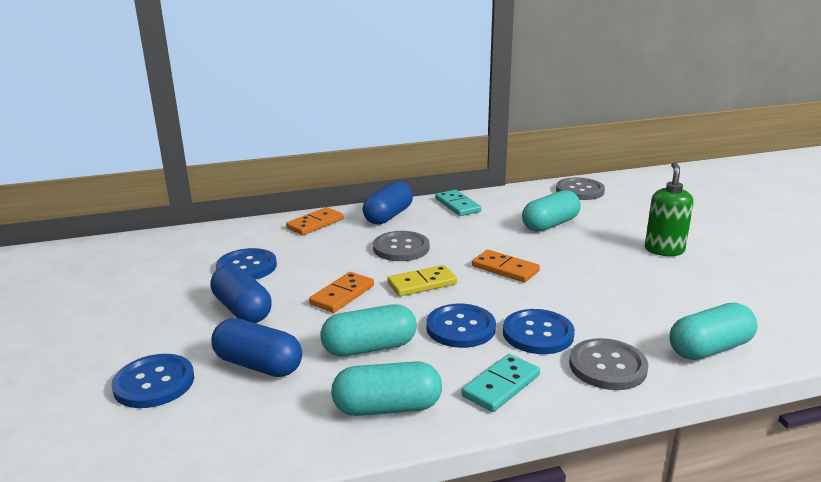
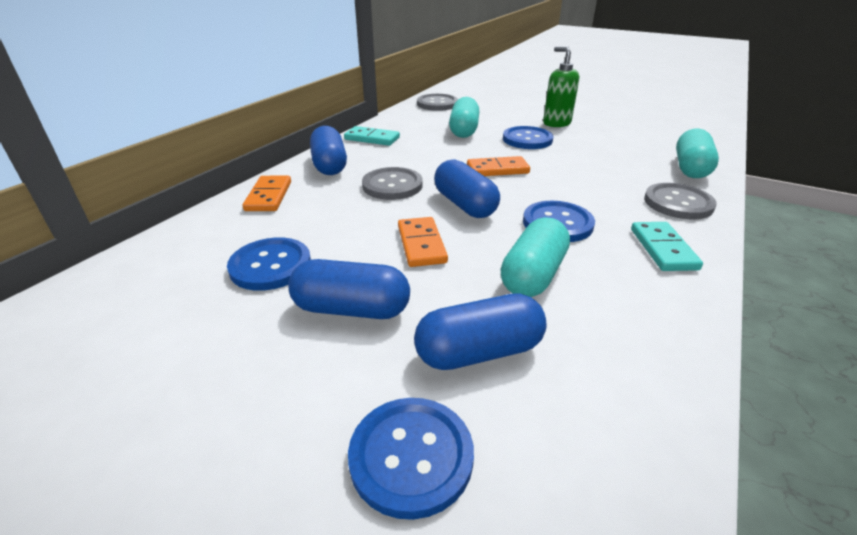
camera: 45 degrees left, 10 degrees up
turquoise capsule [331,361,442,416] -> none
yellow domino [387,265,457,297] -> blue capsule [434,159,500,218]
blue button [503,309,575,354] -> blue button moved to [503,126,553,149]

